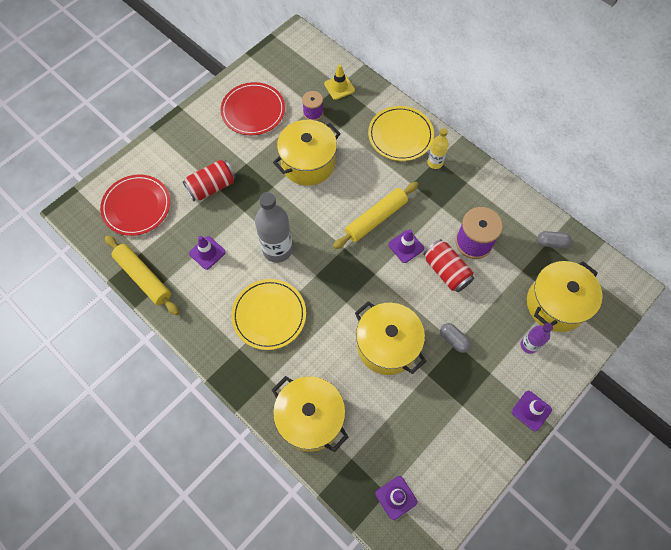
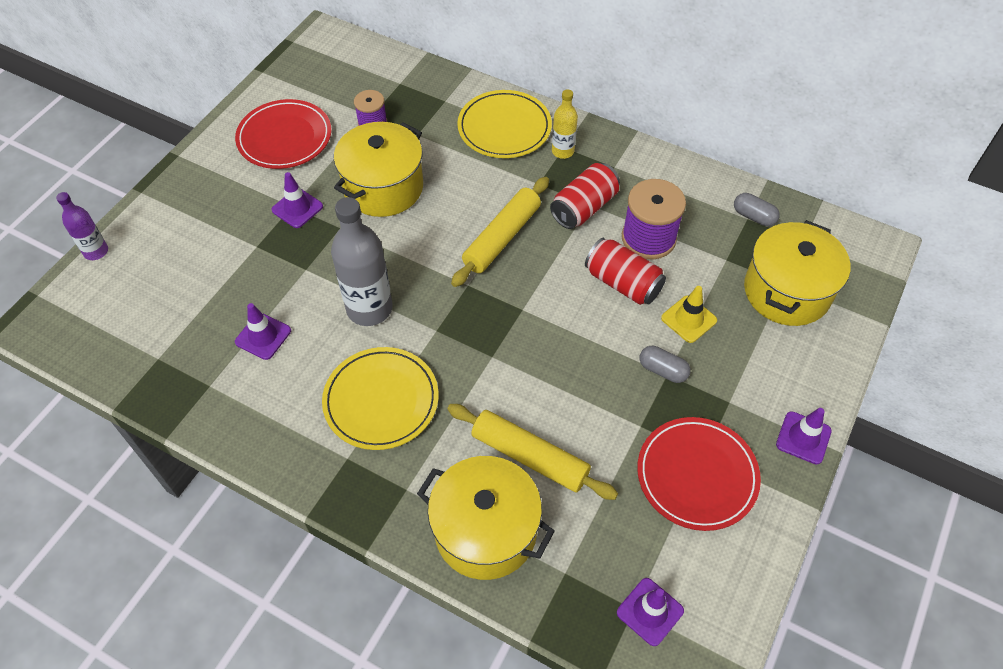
camera: 15 degrees left, 10 degrees down
red plate [100,174,170,236] -> red plate moved to [637,417,761,531]
yellow rolling pin [105,235,179,315] -> yellow rolling pin moved to [447,404,618,500]
red can [183,160,236,201] -> red can moved to [550,163,620,229]
yellow traffic cone [324,64,355,100] -> yellow traffic cone moved to [661,286,717,343]
yellow pot [355,301,426,375] -> none
purple traffic cone [388,229,424,263] -> purple traffic cone moved to [271,172,323,228]
purple bottle [521,323,553,354] -> purple bottle moved to [56,192,108,260]
grey capsule [537,231,572,248] -> grey capsule turned 45 degrees clockwise [734,193,780,226]

